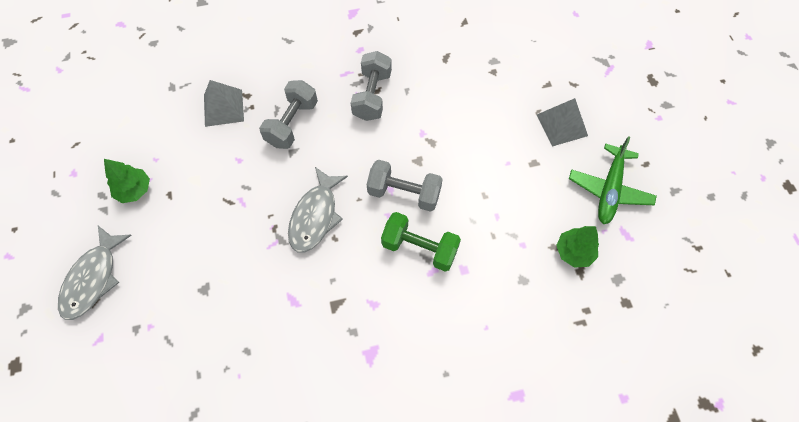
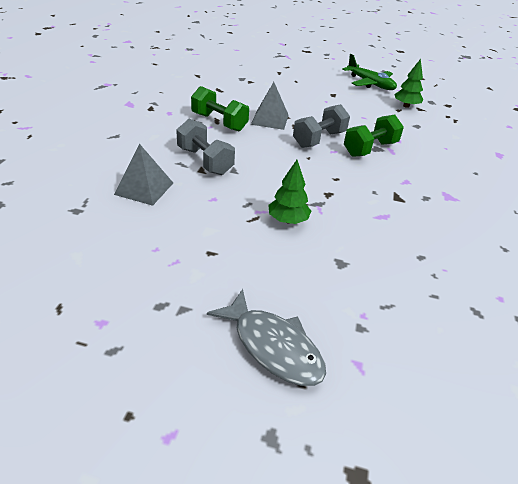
camera: 65 degrees left, 25 degrees down
green tree [104,159,150,203] -> green tree moved to [268,160,311,224]
grey fish [288,167,348,253] -> none
grey dumbbell [351,51,392,121] -> green dumbbell [191,86,249,131]
grey pyramid [537,98,588,147] -> grey pyramid moved to [251,82,289,130]

